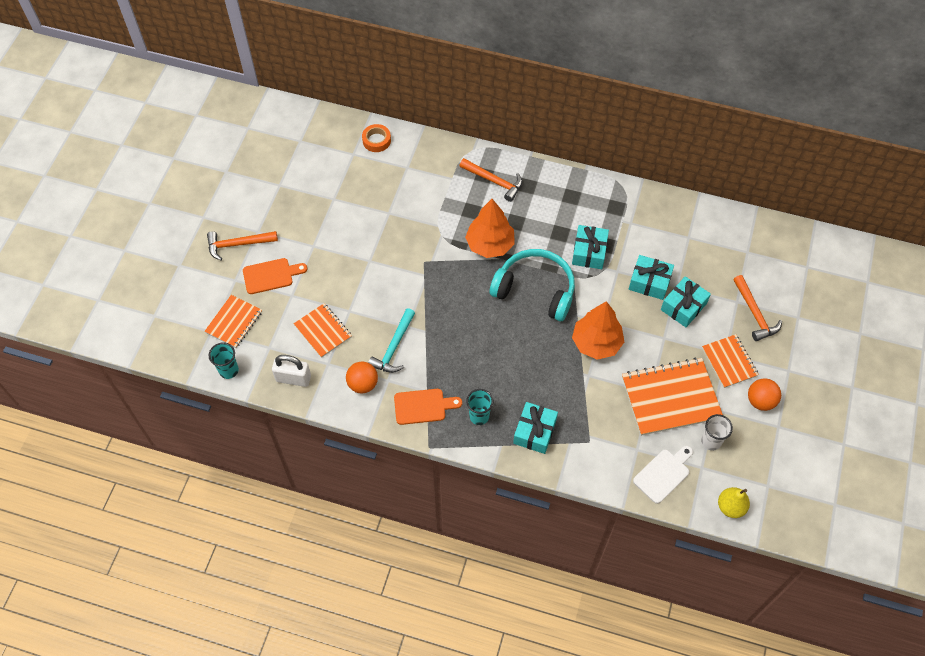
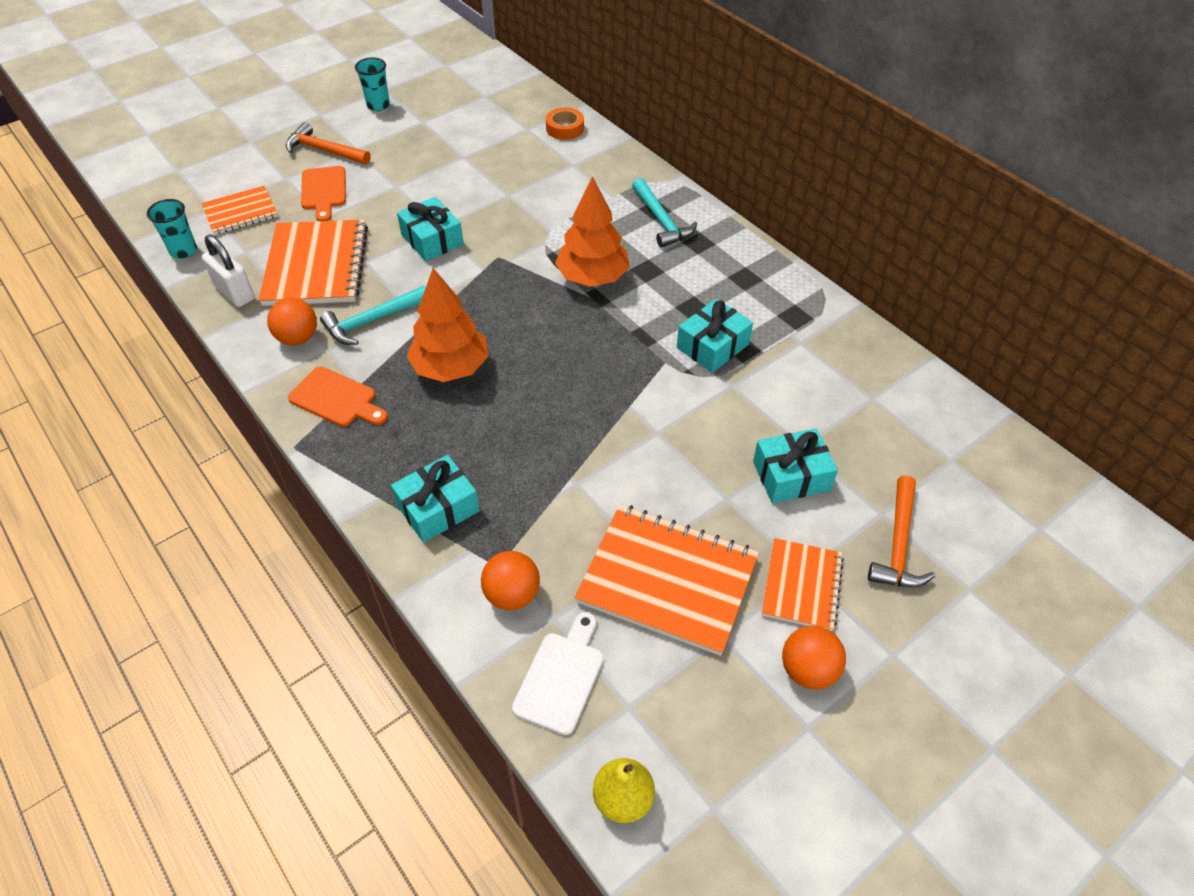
camera: 35 degrees right, 10 degrees down
orange cutting board [243,258,307,294] -> orange cutting board turned 60 degrees clockwise [301,166,346,221]
orange notebook [293,303,352,358] -> orange notebook [259,220,368,306], size x1.71
orange hammer [459,158,522,202] -> turquoise hammer [632,178,697,248]
turquoise cup [466,389,493,425] -> turquoise cup moved to [355,57,390,111]
turquoise headphones [490,249,575,321] -> none
orange tree [572,301,624,360] -> orange tree moved to [406,268,488,382]
turquoise gift [629,255,674,300] -> turquoise gift moved to [397,197,464,261]
white cutting board [633,446,693,504] -> white cutting board turned 60 degrees counterclockwise [512,612,604,735]
white cup [701,414,733,451] -> none
none -> orange ball [481,551,540,610]

